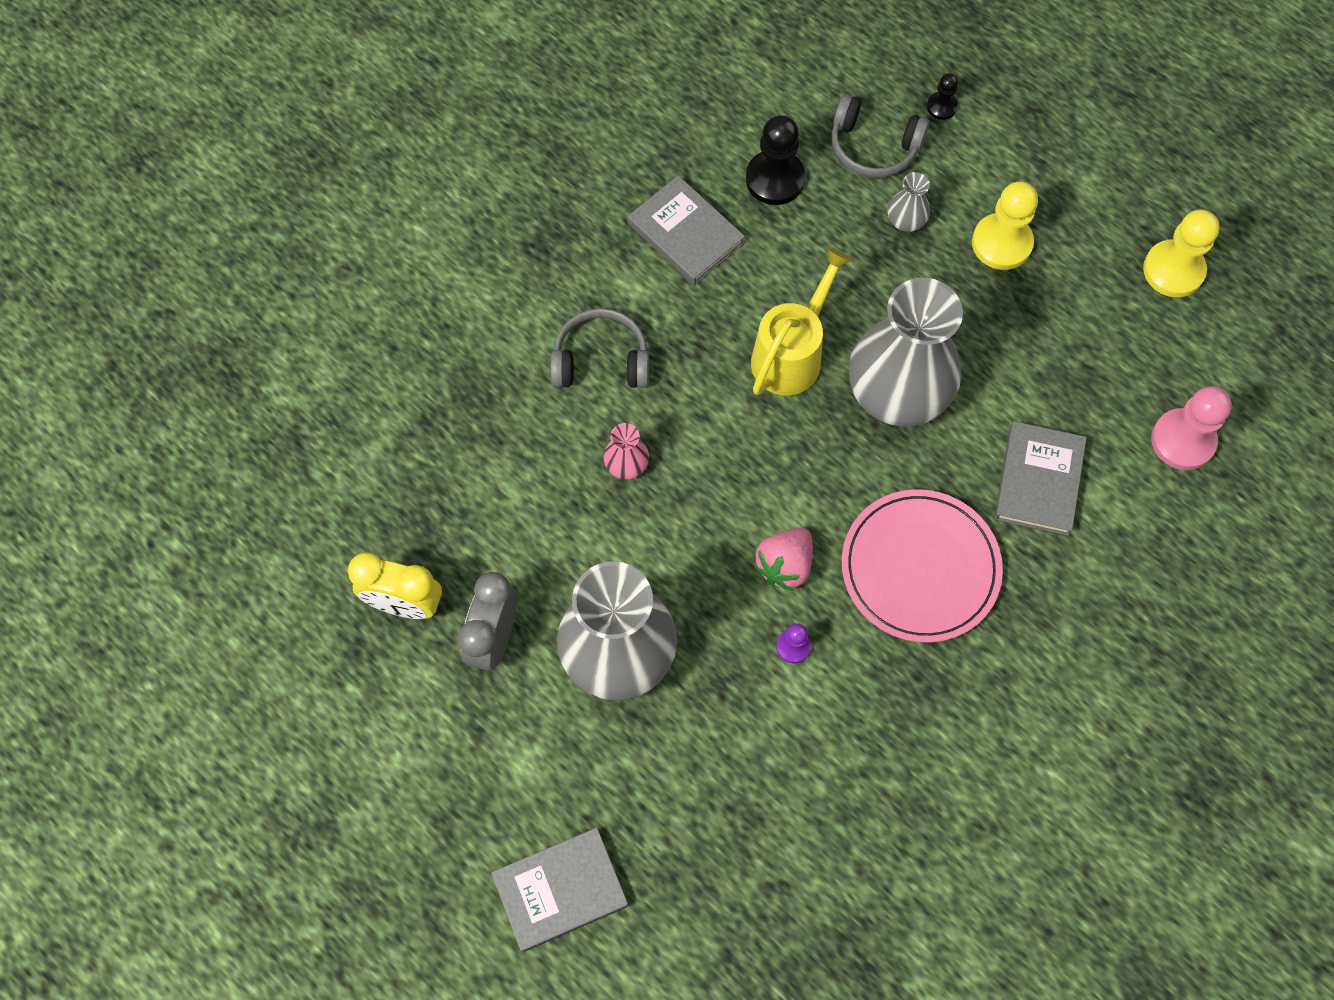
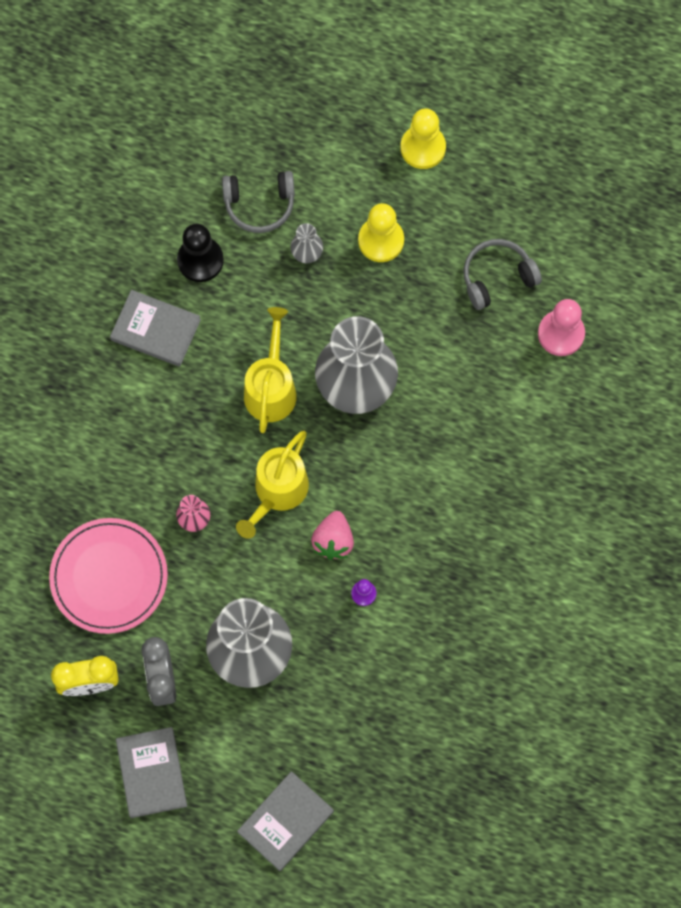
camera: 25 degrees left, 5 degrees up
grey headphones [550,308,649,388] -> grey headphones moved to [463,239,542,310]
pink plate [842,489,1003,643] -> pink plate moved to [49,518,168,634]
black pawn [927,73,958,120] -> none
grey book [994,421,1087,536] -> grey book moved to [116,727,187,818]
yellow pawn [1143,210,1220,297] -> yellow pawn moved to [400,109,446,169]
none -> yellow watering can [236,431,309,539]

